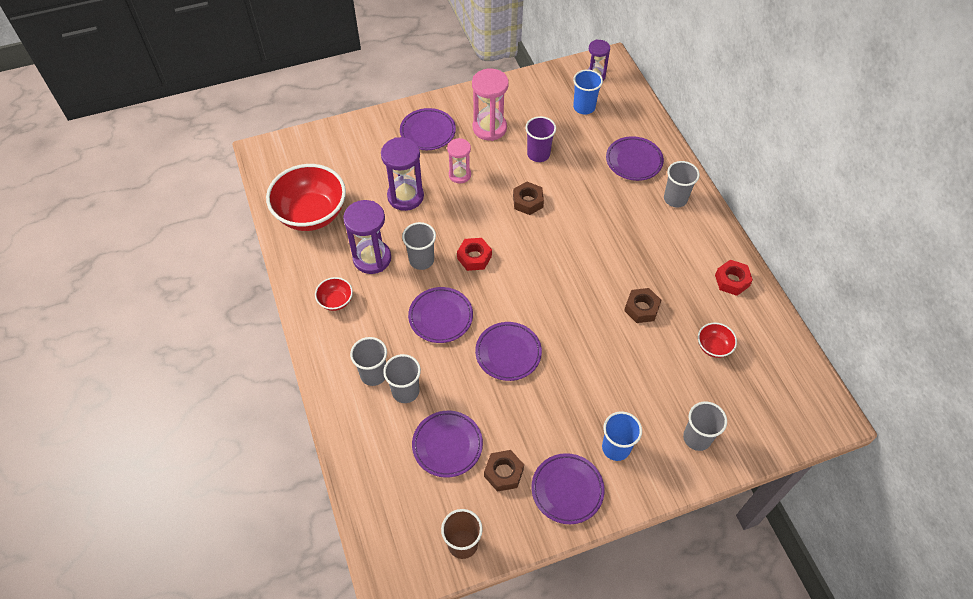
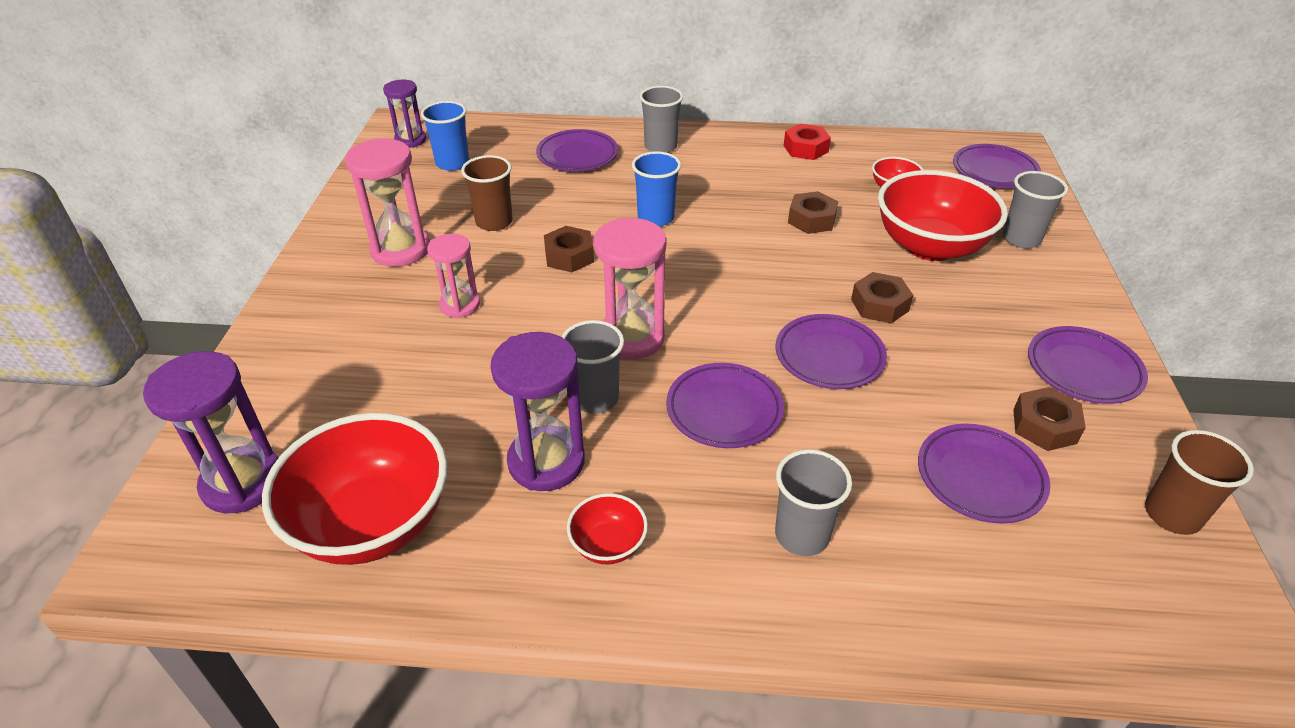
camera: 65 degrees left, 15 degrees down
purple hourglass [381,137,424,211] -> purple hourglass moved to [143,351,278,513]
grey cup [383,354,421,403] -> none
purple plate [400,108,456,150] -> purple plate moved to [953,144,1041,188]
red nut [457,238,492,271] -> pink hourglass [593,218,667,360]
purple cup [525,116,556,162] -> brown cup [461,155,513,231]
blue cup [602,411,642,461] -> blue cup moved to [632,151,681,227]
none -> brown nut [851,272,913,323]
none -> red bowl [878,170,1008,261]

